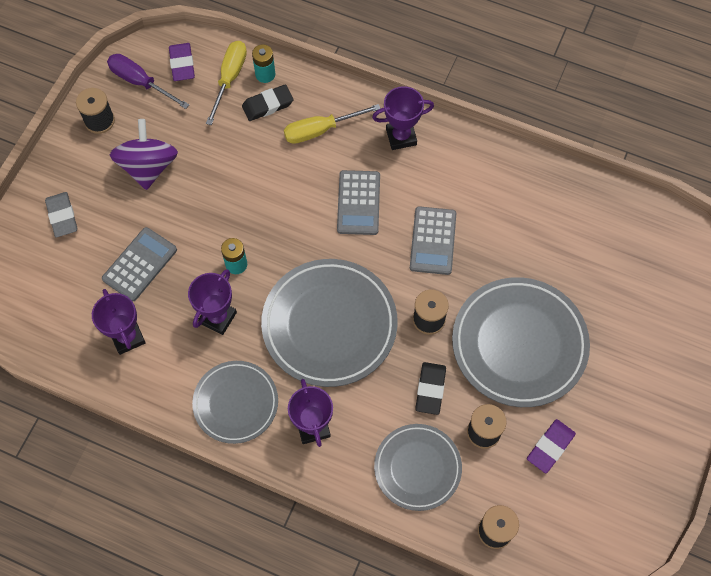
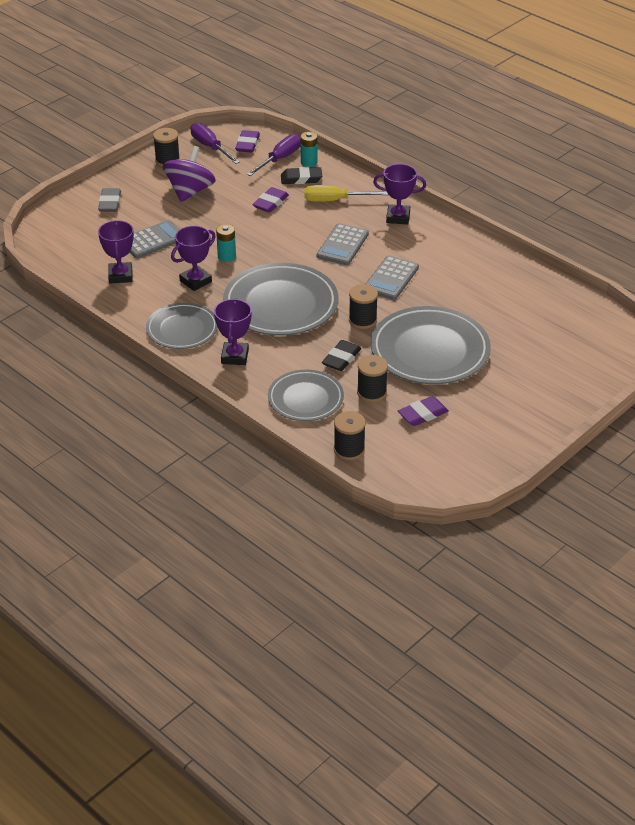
camera: 20 degrees right, 25 degrees down
yellow screwdriver [206,41,247,125] -> purple screwdriver [246,134,301,176]
none -> purple eraser [252,187,289,213]

